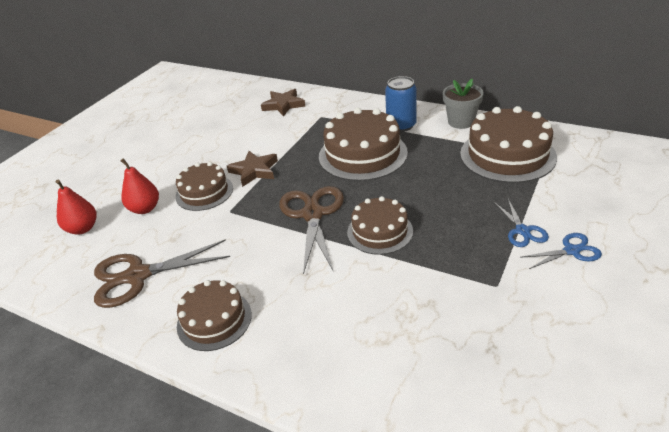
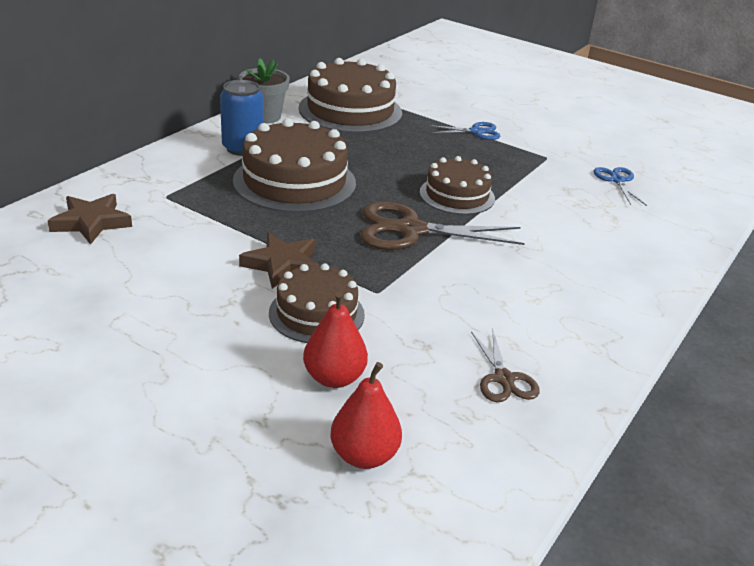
camera: 90 degrees left, 5 degrees down
brown scissors [94,239,230,308] -> brown scissors [471,329,540,402], size x0.54
brown cake [177,280,252,351] -> none
blue scissors [520,233,602,269] -> blue scissors moved to [593,167,647,206]

